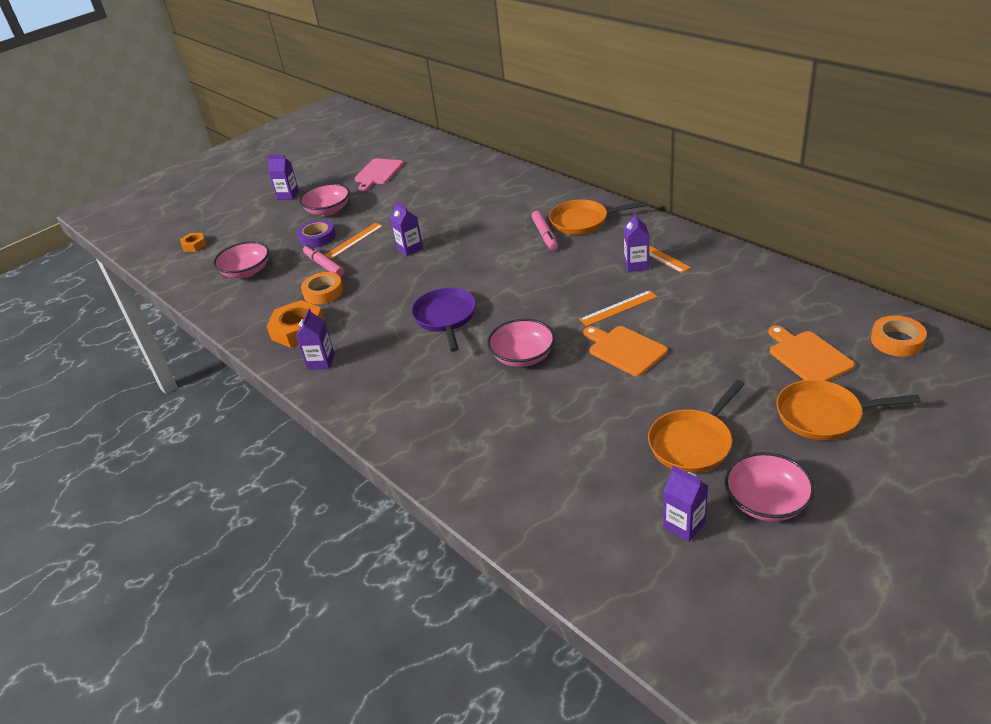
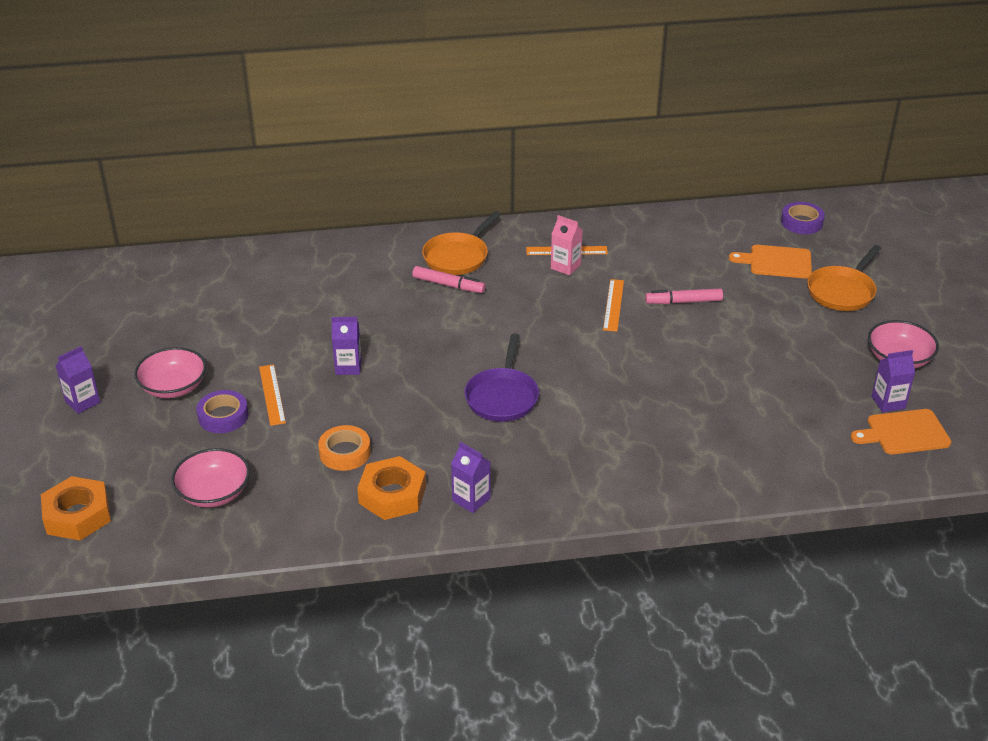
camera: 60 degrees left, 0 degrees up
orange nut [180,233,206,252] -> orange nut [41,476,111,540], size x1.83
pink marker [303,244,344,277] -> pink marker moved to [645,288,723,304]
pink cutting board [355,158,404,191] -> none
purple pan [411,288,476,352] -> purple pan turned 105 degrees counterclockwise [464,334,539,422]
pink bowl [487,319,555,367] -> none
orange cutting board [583,326,668,376] -> orange cutting board moved to [851,409,951,454]
purple carton [624,212,649,272] -> pink carton [551,215,583,275]
orange pan [648,380,745,473] -> none
orange tape [871,315,927,357] -> purple tape [781,202,825,234]

